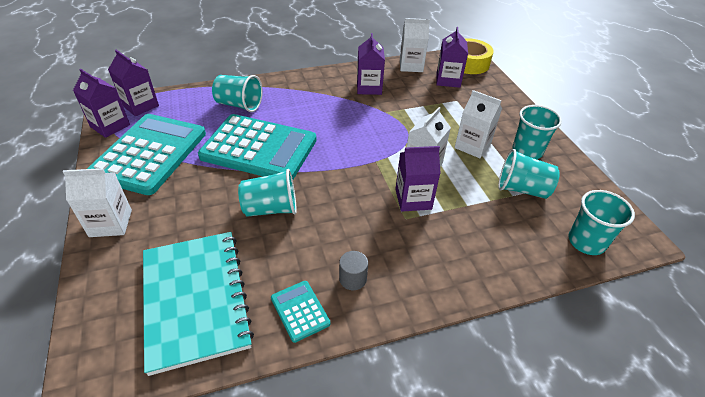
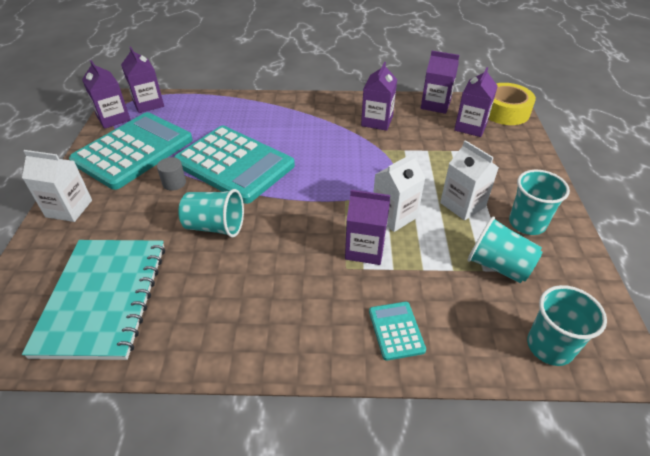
camera: 20 degrees right, 0 degrees up
turquoise cup [212,75,263,112] -> none
turquoise calculator [271,281,330,343] -> turquoise calculator moved to [369,302,426,361]
grey cylinder [339,251,368,290] -> grey cylinder moved to [157,157,186,191]
white carton [400,18,430,72] -> purple carton [421,51,459,114]

